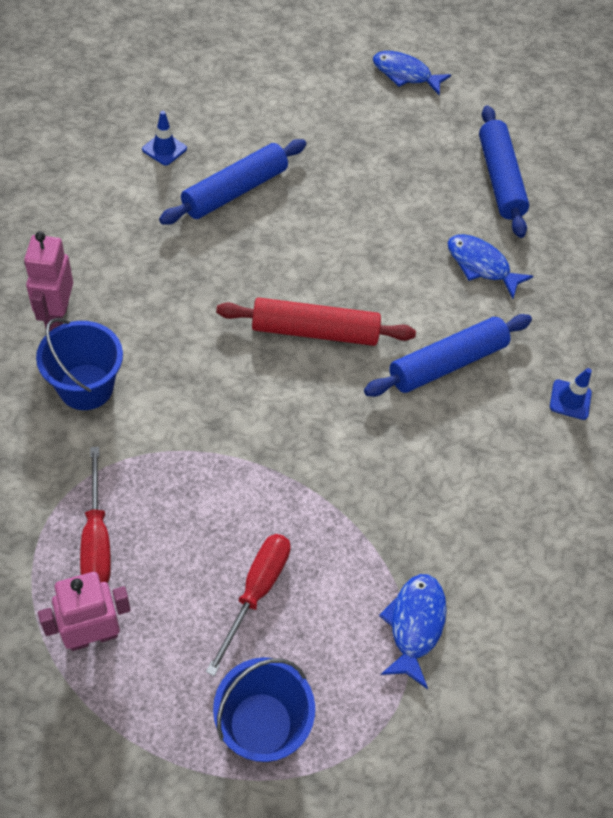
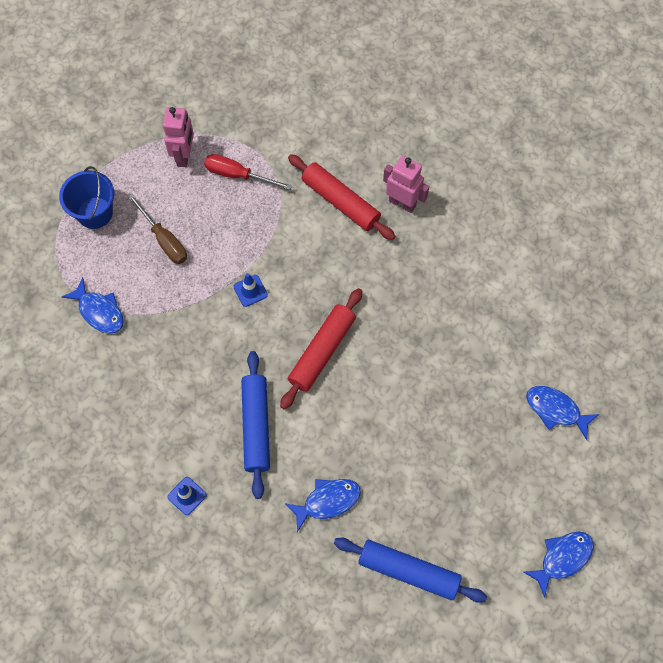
camera: 125 degrees right, 10 degrees up
blue bucket [36,318,123,410] -> red rolling pin [288,154,396,240]
blue traffic cone [142,111,187,166] -> blue traffic cone moved to [233,273,268,307]
blue rolling pin [159,139,306,225] -> none
red screwdriver [206,534,291,676] -> brown screwdriver [128,194,187,264]
none -> blue fish [526,386,599,440]

